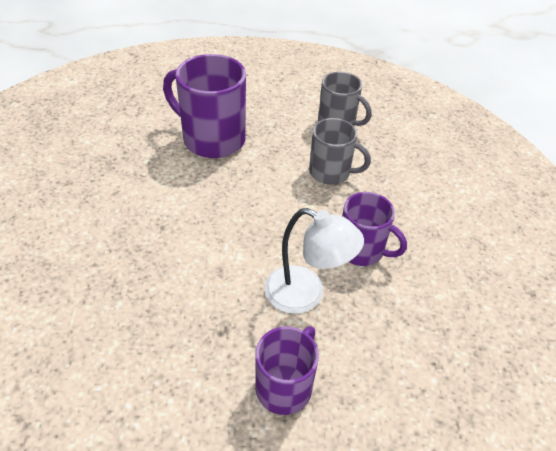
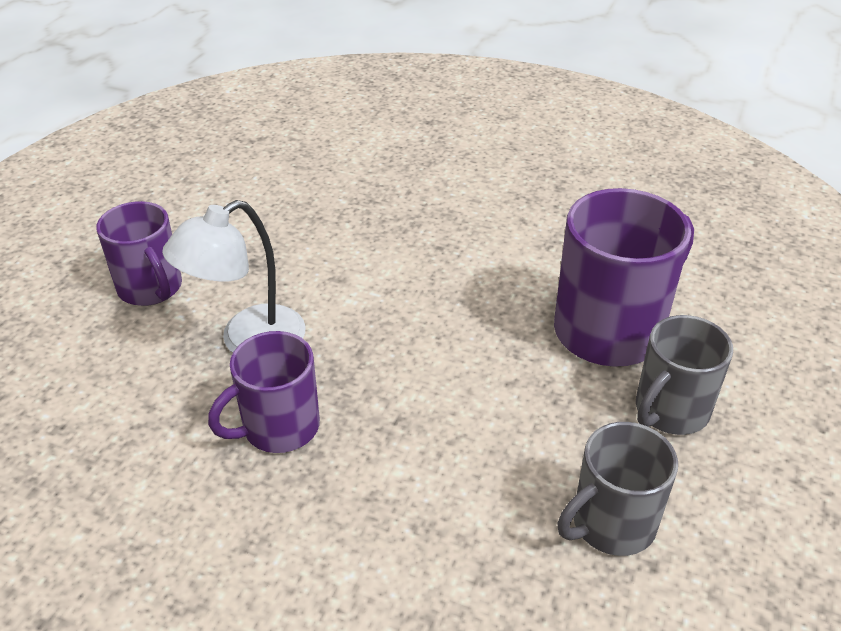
camera: 115 degrees right, 5 degrees down
grey mug [309,118,371,185] -> grey mug moved to [636,315,733,435]

